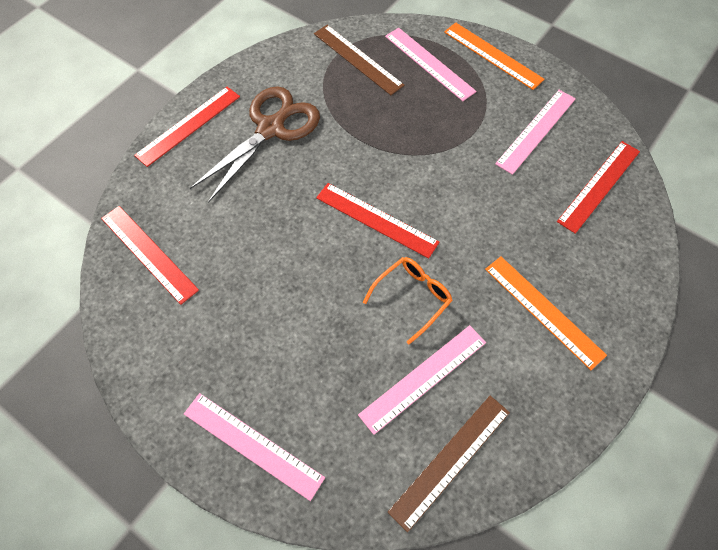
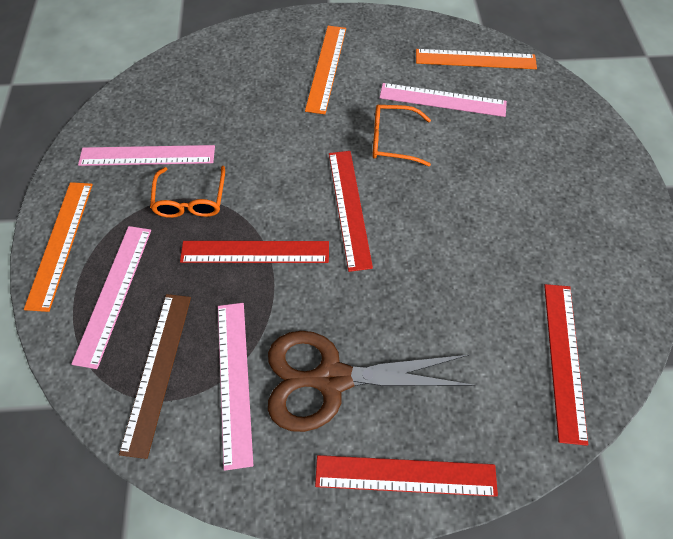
camera: 130 degrees left, 0 degrees up
pink ruler [184,393,325,501] -> pink ruler moved to [218,303,253,471]
brown ruler [388,396,510,532] -> orange ruler [416,49,537,69]
red ruler [557,141,640,234] -> red ruler moved to [180,241,329,263]
none -> orange glasses [150,166,225,218]

